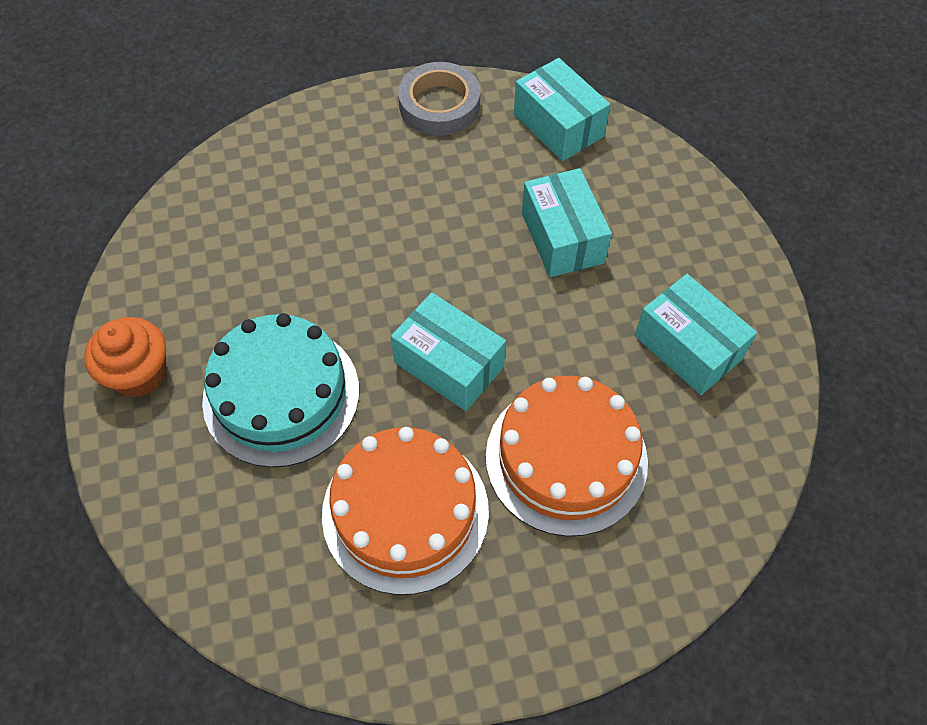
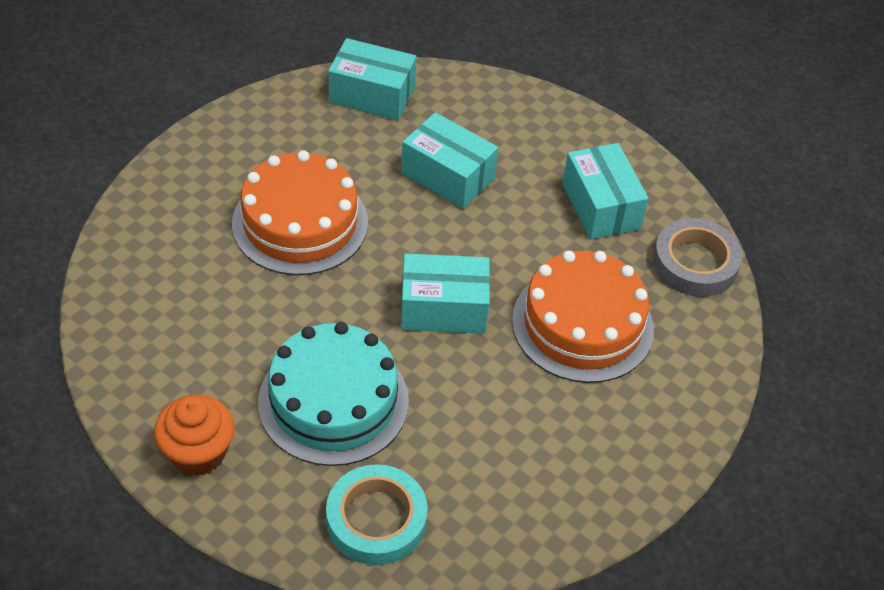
camera: 40 degrees left, 10 degrees down
orange cake [322,427,489,595] -> orange cake moved to [232,150,368,275]
grey tape [398,62,480,136] -> grey tape moved to [653,218,742,297]
turquoise box [635,274,757,395] -> turquoise box turned 60 degrees clockwise [562,143,649,240]
none -> turquoise tape [326,464,428,565]

